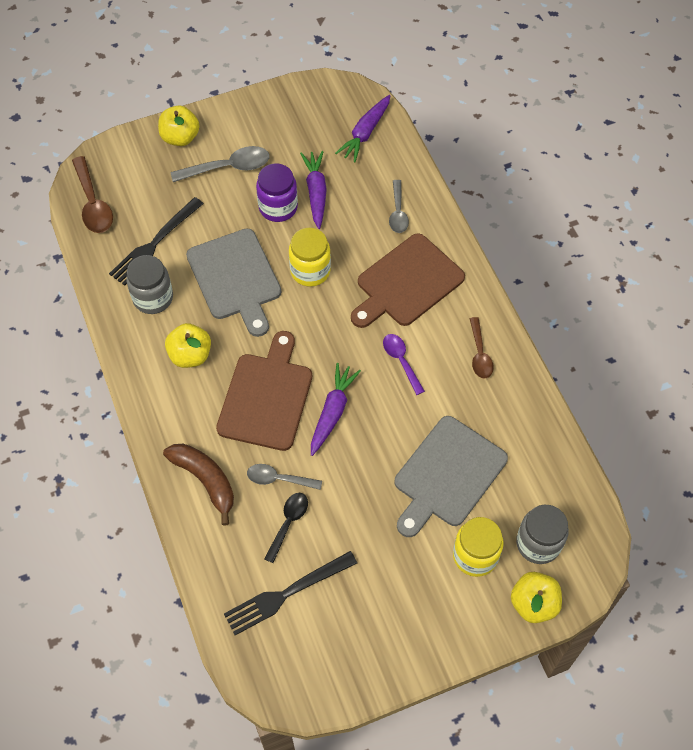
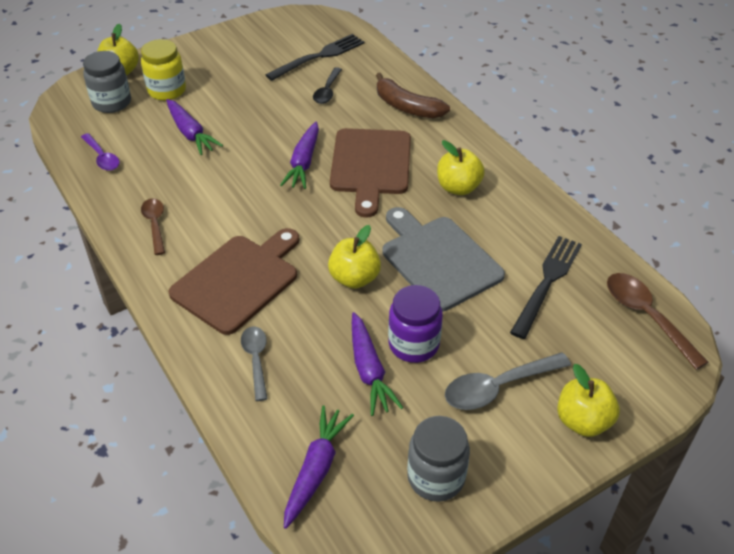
camera: 170 degrees right, 15 degrees down
grey jar [126,255,173,314] -> grey jar moved to [407,416,470,502]
grey spoon [247,464,322,490] -> none
yellow jar [289,228,331,287] -> yellow apple [328,225,381,289]
purple spoon [383,334,425,395] -> purple spoon moved to [81,133,120,171]
grey cutting board [394,416,508,537] -> purple carrot [166,99,223,155]

